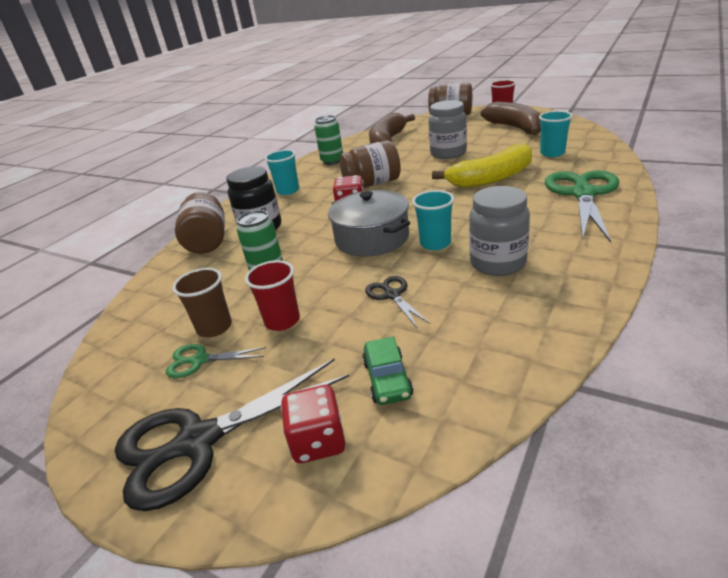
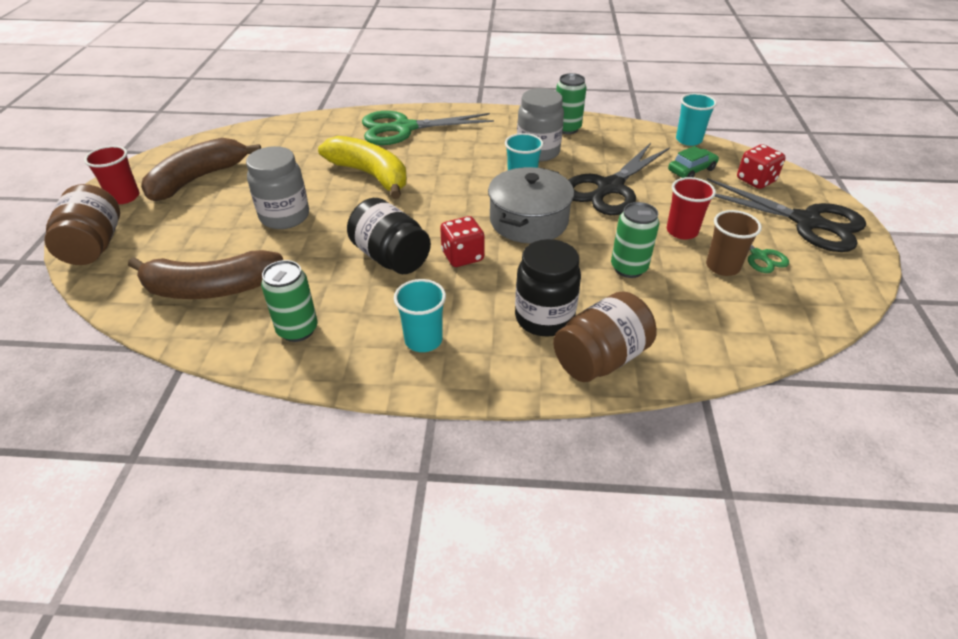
camera: 120 degrees left, 10 degrees up
brown jar [340,140,401,188] -> black jar [347,198,431,274]
black scissors [365,276,430,327] -> black scissors [568,143,670,215], size x2.04
turquoise cup [539,111,573,157] -> turquoise cup moved to [676,93,717,146]
none -> green can [556,73,587,134]

